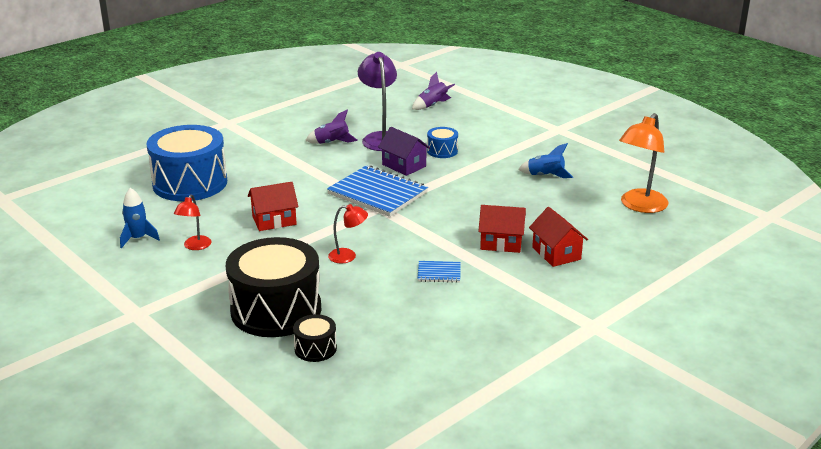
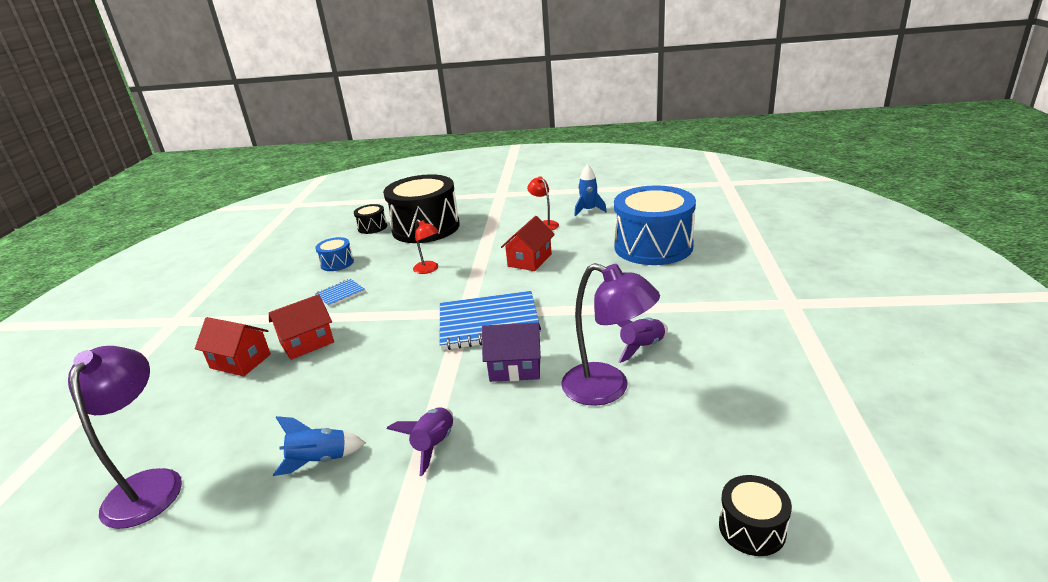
camera: 140 degrees right, 0 degrees up
red lamp [328,204,368,263] -> red lamp turned 90 degrees counterclockwise [413,219,439,274]
purple rocket [412,72,455,110] -> purple rocket moved to [387,407,453,476]
blue drum [427,127,458,158] -> blue drum moved to [315,237,354,271]
orange lamp [619,113,668,213] -> purple lamp [68,346,182,529]
none -> black drum [719,475,792,556]

